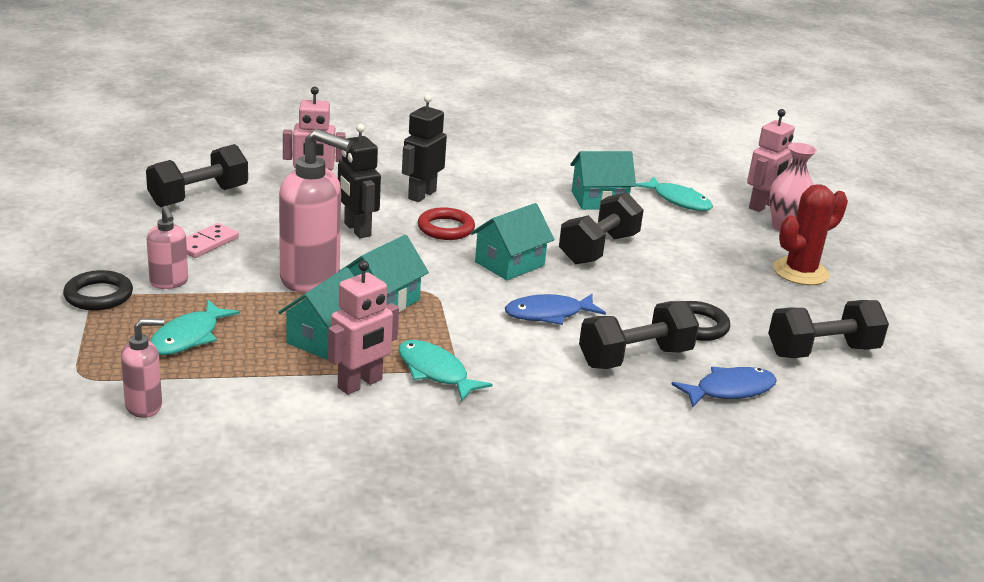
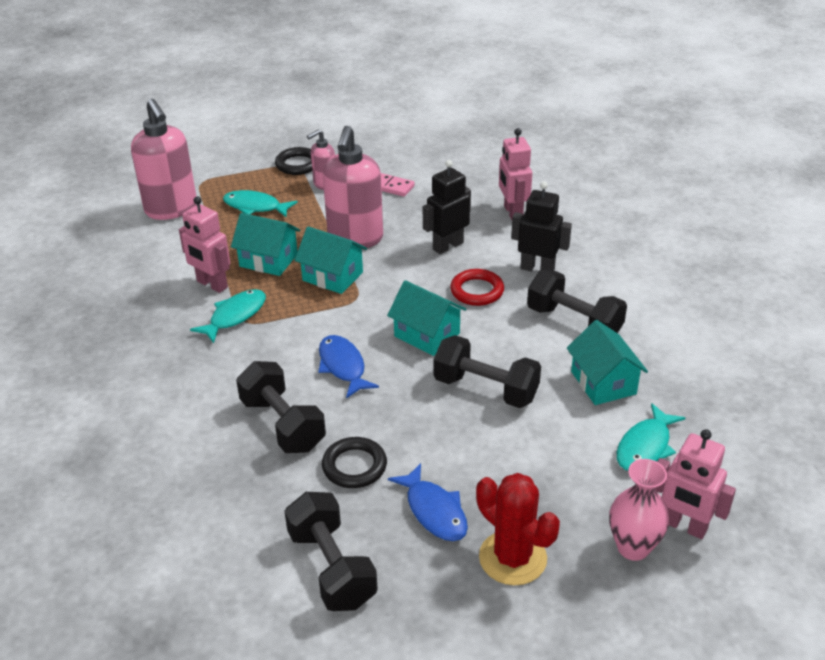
camera: 85 degrees right, 10 degrees up
pink soap dispenser [121,319,164,418] -> pink soap dispenser [131,99,197,220], size x1.91
black dumbbell [146,144,248,207] -> black dumbbell moved to [527,270,627,333]
blue fish [671,367,777,407] -> blue fish moved to [388,463,468,541]

